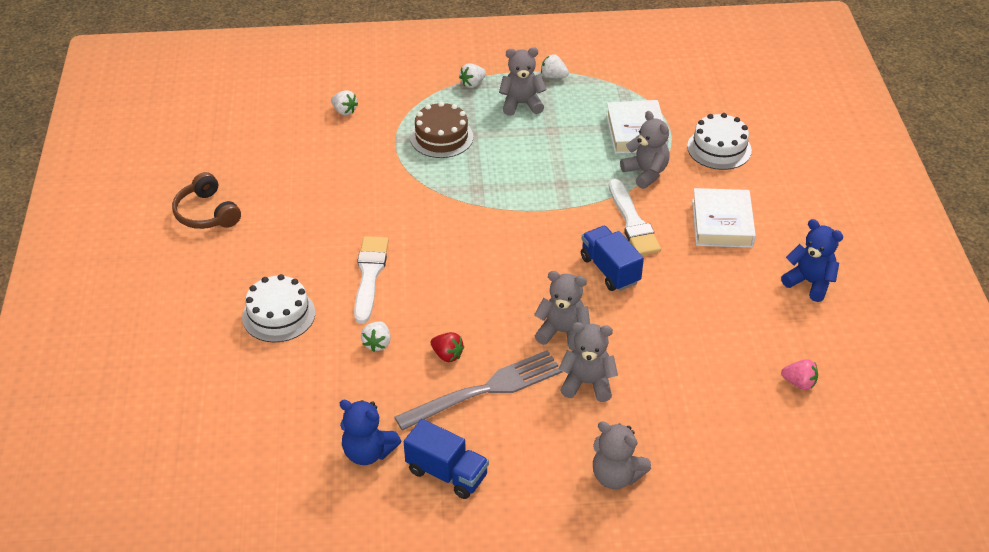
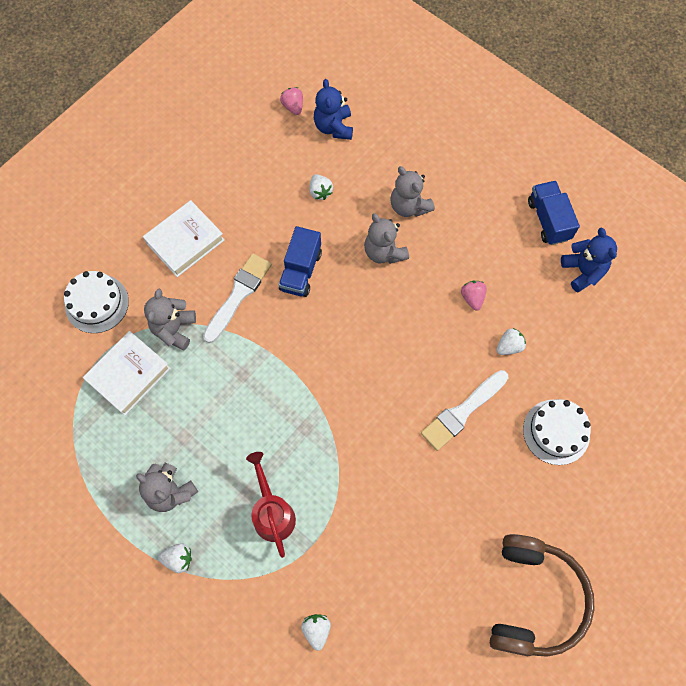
camera: 135 degrees left, 25 degrees up
brown headphones [172,172,241,229] -> brown headphones [490,534,595,657], size x1.56
grey fork [395,350,563,431] -> none
brown cake [410,102,473,158] -> red watering can [246,452,296,558]
red strawberry [430,332,464,362] -> pink strawberry [461,281,487,311]
white strawberry [541,54,569,78] -> white strawberry moved to [309,174,333,200]
grey teddy bear [593,421,651,489] -> none
blue teddy bear [781,219,843,302] -> blue teddy bear moved to [314,79,353,140]

